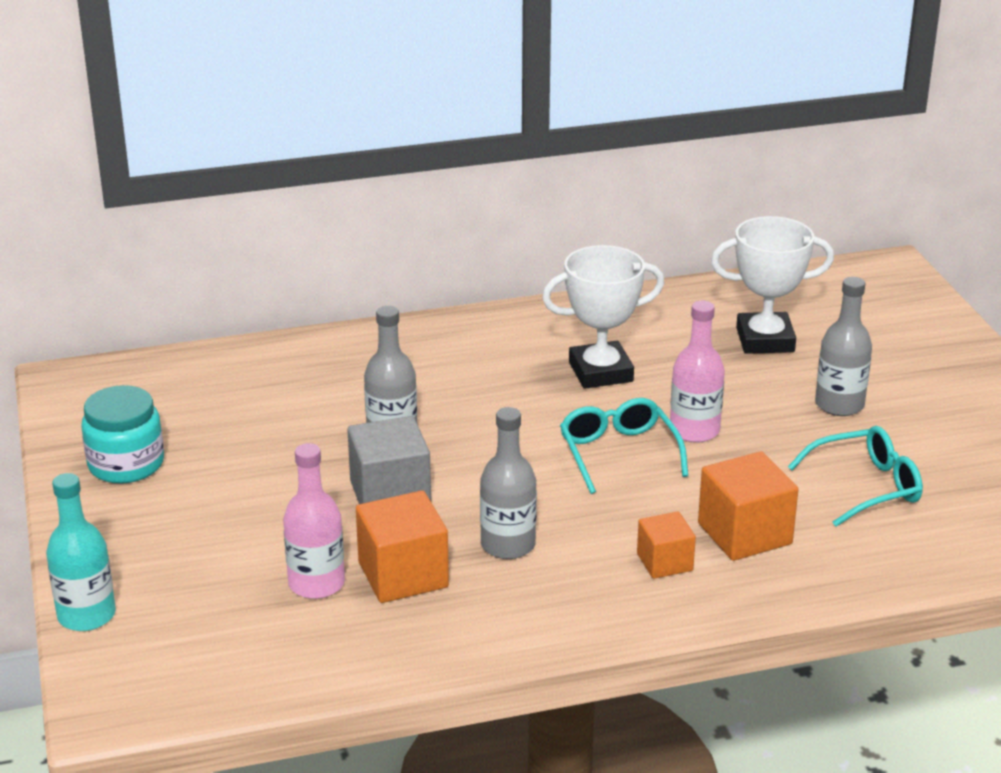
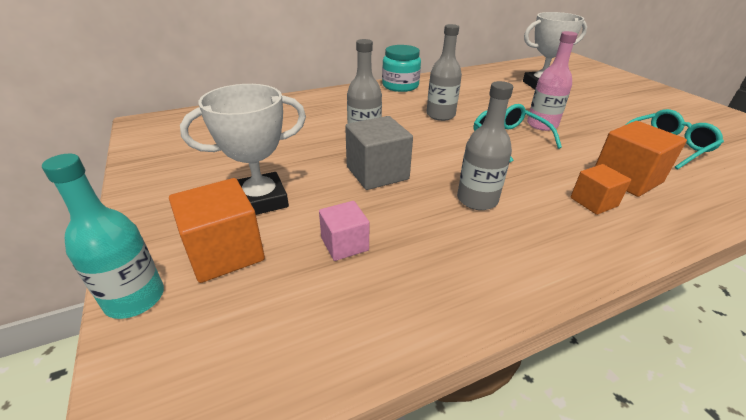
camera: 10 degrees left, 5 degrees up
turquoise jar [81,385,164,484] -> turquoise jar moved to [382,45,421,92]
pink bottle [283,443,345,599] -> pink cube [319,201,369,261]
orange cube [356,491,449,603] -> orange cube moved to [169,178,265,283]
white trophy [542,245,665,389] -> white trophy moved to [180,84,306,215]
grey bottle [815,277,872,416] -> grey bottle moved to [426,24,462,121]

